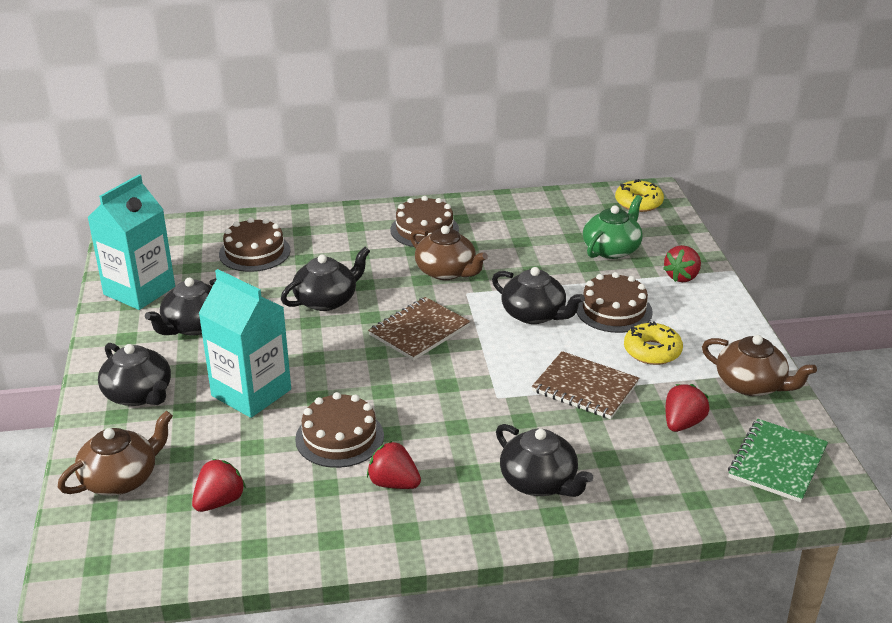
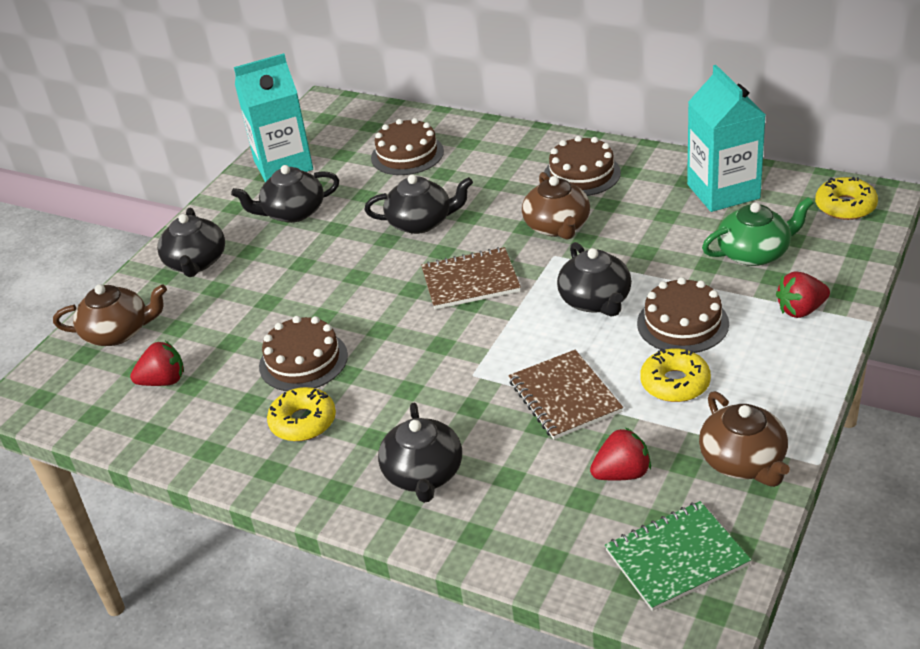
camera: 40 degrees right, 5 degrees up
turquoise carton [198,269,291,418] -> turquoise carton moved to [687,65,766,212]
red strawberry [367,441,421,489] -> yellow donut [267,387,336,441]

